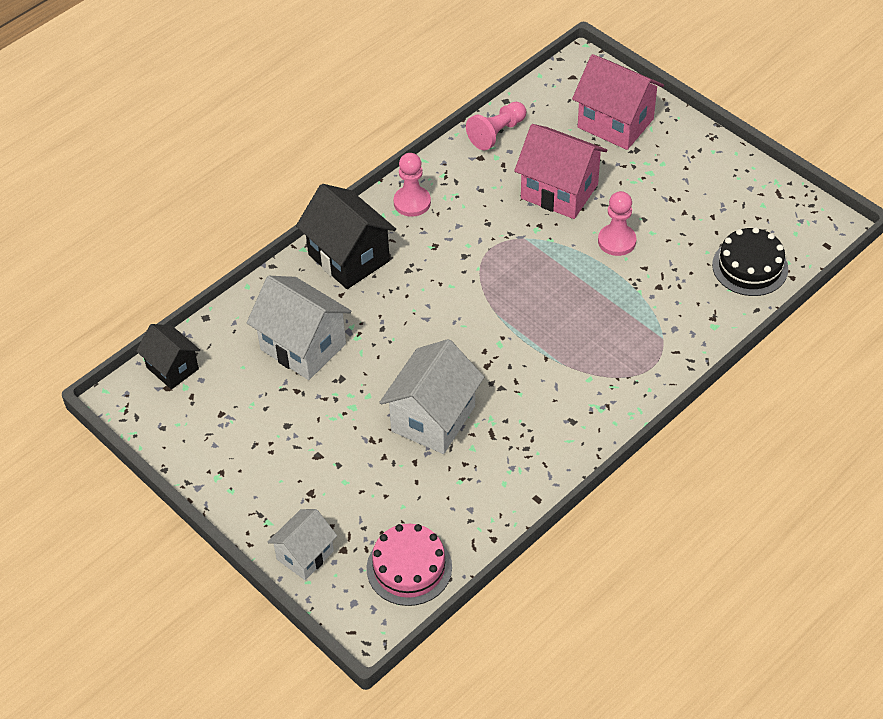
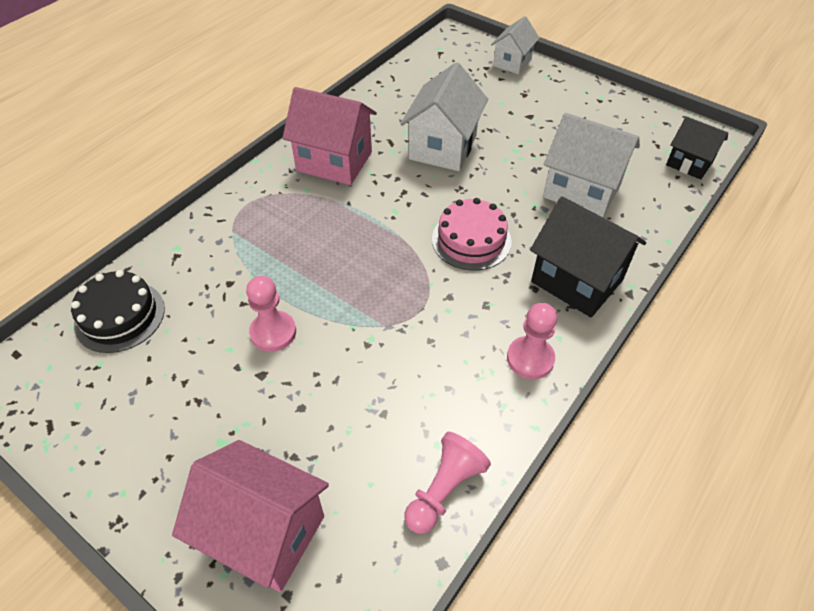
camera: 170 degrees right, 0 degrees up
pink cake [367,524,452,606] -> pink cake moved to [432,198,512,271]
pink house [514,124,607,219] -> pink house moved to [282,87,377,185]

